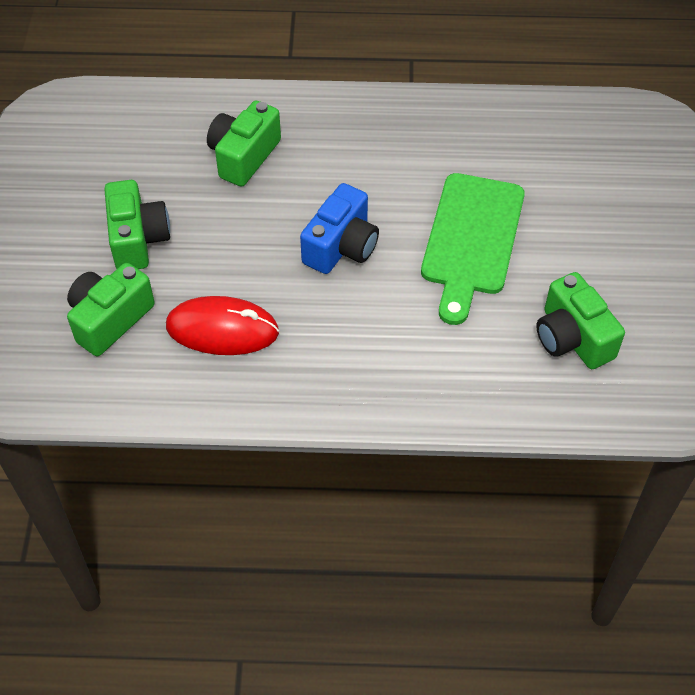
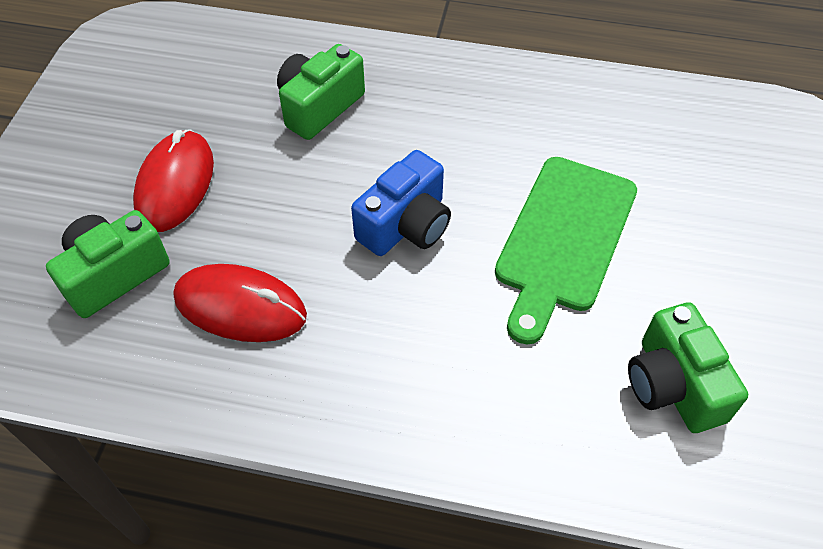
camera: 10 degrees right, 0 degrees up
green camera [104,180,170,269] -> red mouse [133,129,214,232]

